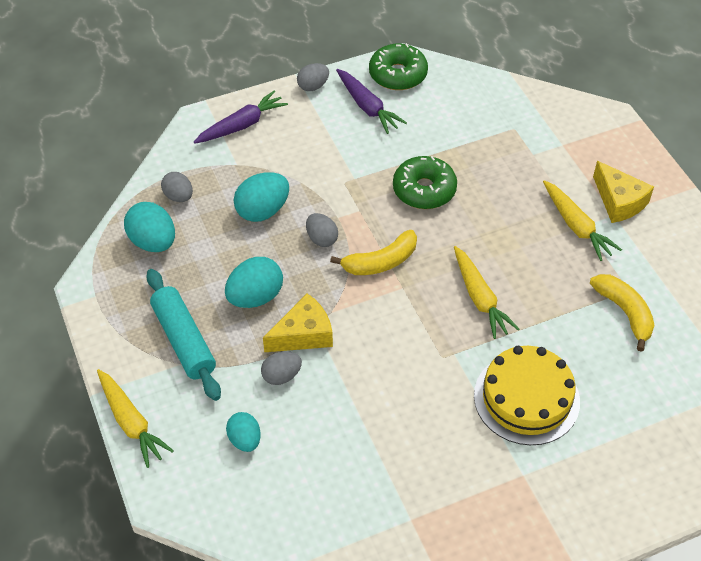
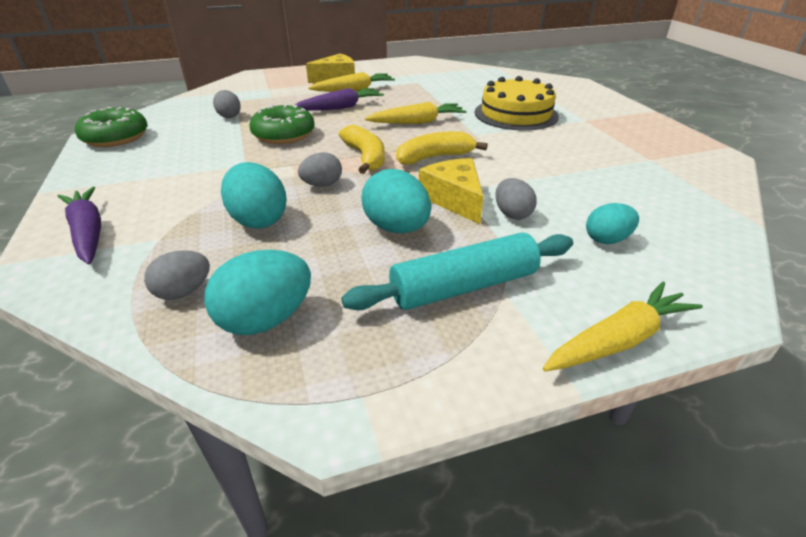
camera: 85 degrees left, 15 degrees down
grey egg [297,63,329,91] -> grey egg moved to [213,90,241,118]
purple carrot [336,69,407,134] -> purple carrot moved to [295,88,384,111]
yellow banana [590,274,654,352] -> yellow banana moved to [396,131,488,165]

